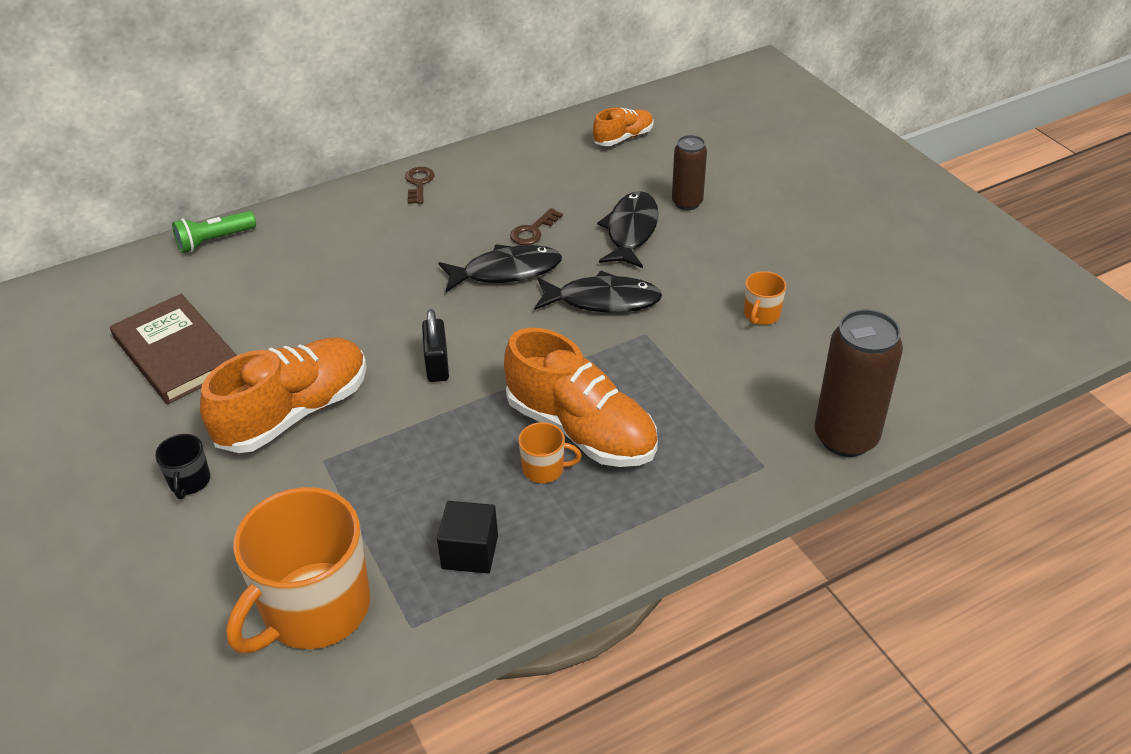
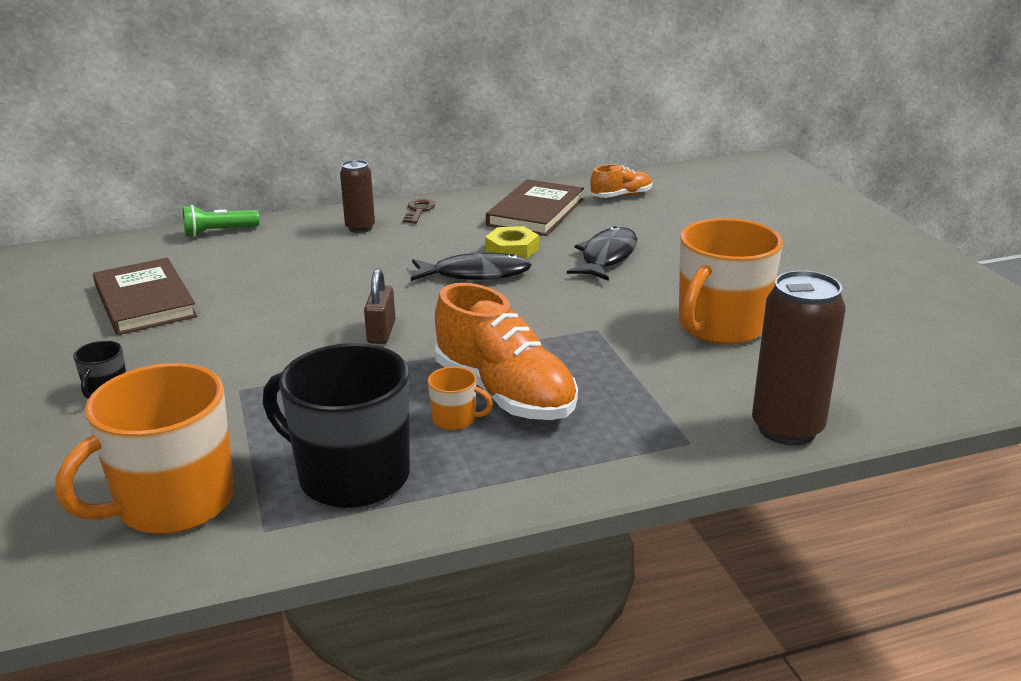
camera: 10 degrees right, 15 degrees down
orange shoe [200,338,367,453] -> none
black padlock [422,309,449,382] -> brown padlock [364,269,395,344]
black cube [437,501,498,574] -> black mug [263,343,410,508]
brown key [510,208,563,245] -> yellow nut [485,226,539,259]
black fish [534,271,662,313] -> none
brown can [672,135,707,210] -> brown can moved to [340,160,375,233]
orange mug [744,271,786,325] -> orange mug [679,218,783,344], size x2.34
none -> brown book [486,179,584,236]

